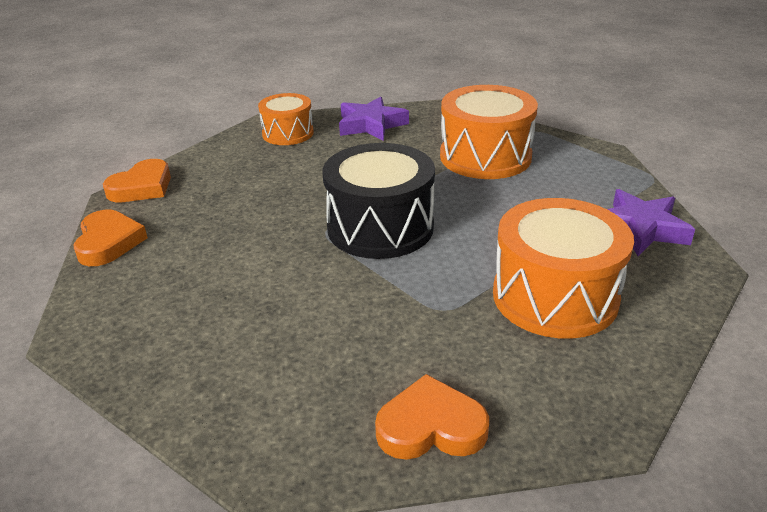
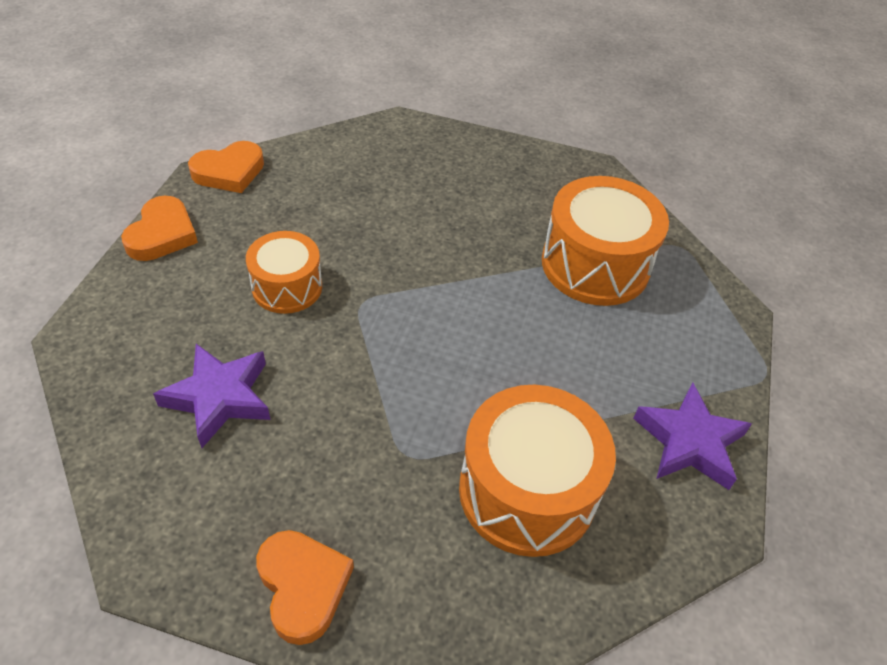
camera: 20 degrees right, 15 degrees up
orange drum [258,93,314,145] -> orange drum moved to [246,231,322,314]
black drum [322,143,435,259] -> none
purple star [339,97,409,141] -> purple star moved to [153,344,271,448]
orange heart [375,374,489,460] -> orange heart turned 45 degrees clockwise [256,530,354,645]

